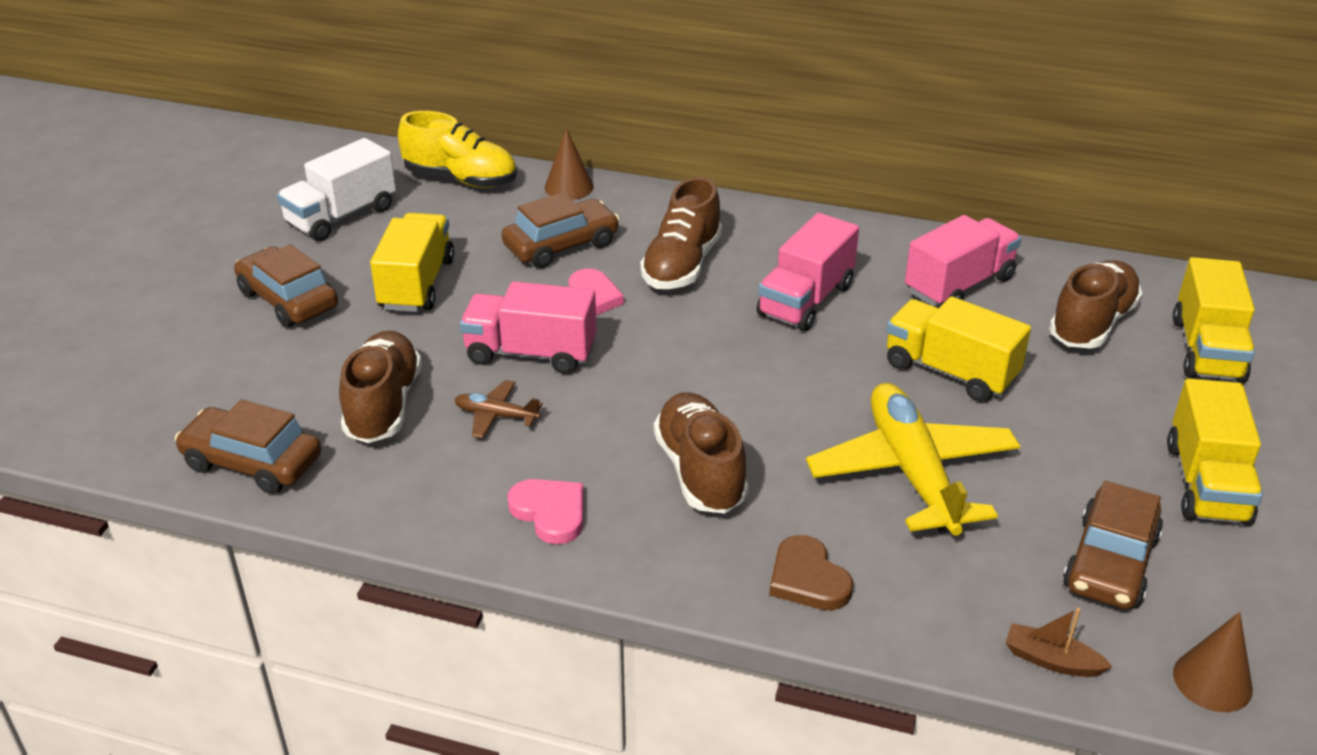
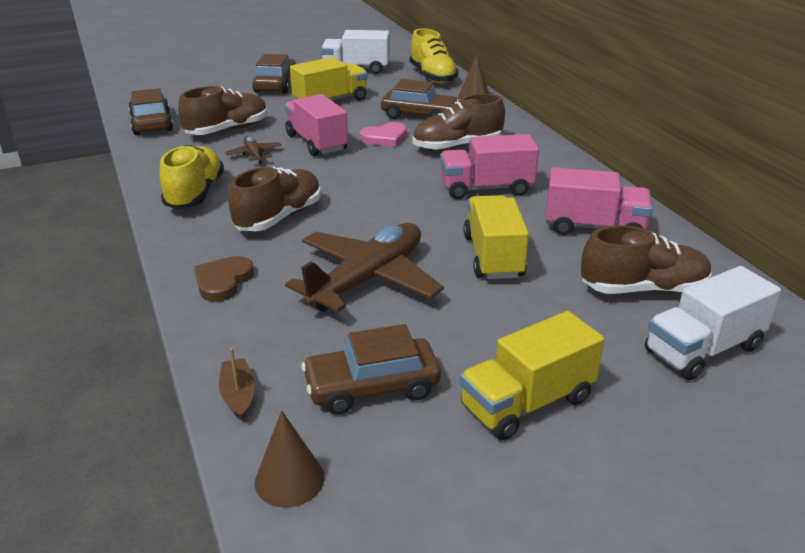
camera: 50 degrees right, 5 degrees down
pink heart [507,479,584,544] -> yellow shoe [160,145,224,209]
yellow plane [806,383,1020,536] -> brown plane [285,223,444,312]
yellow truck [1173,257,1255,383] -> white truck [645,266,781,380]

